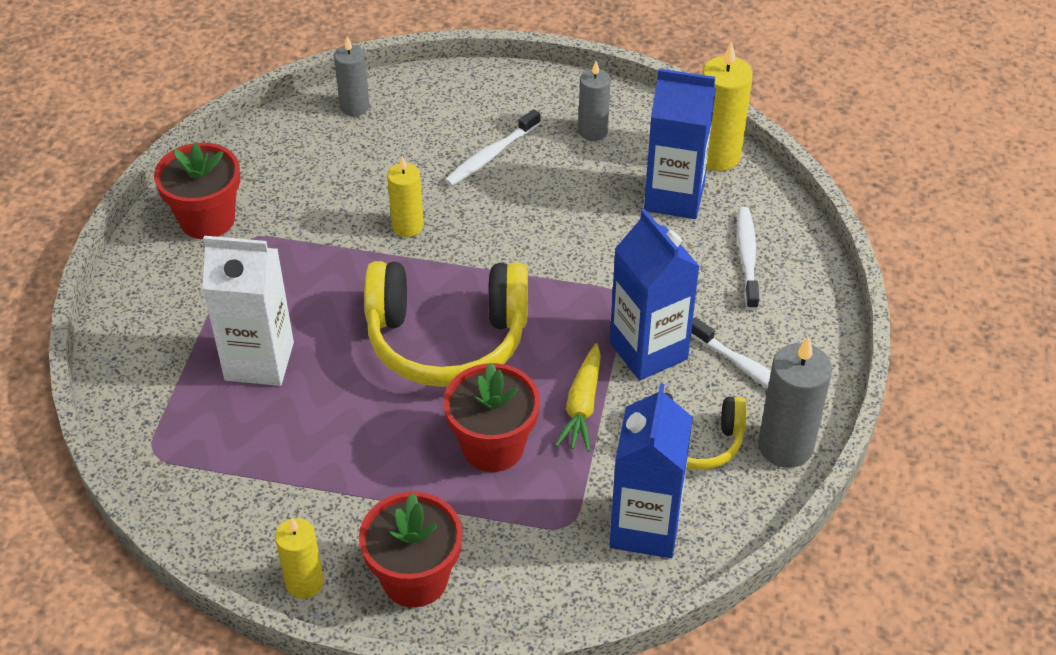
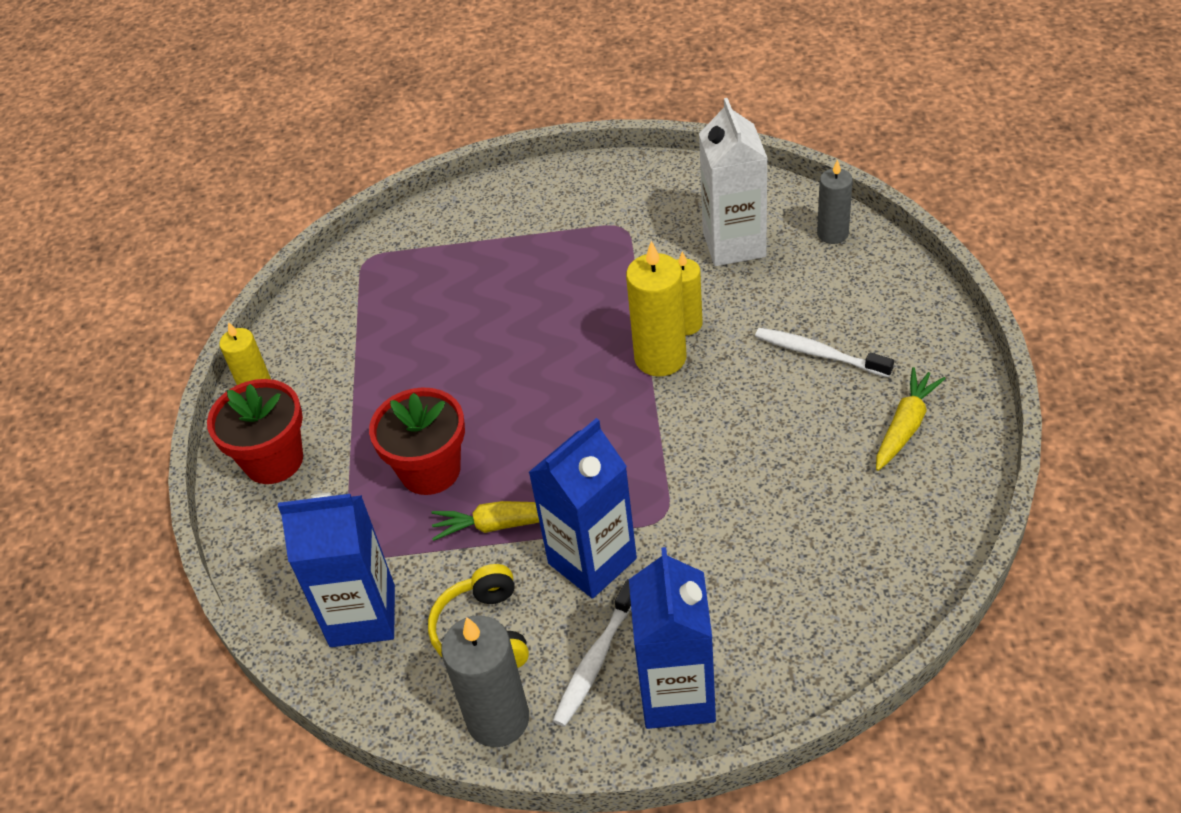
camera: 80 degrees right, 0 degrees up
red flower pot [154,143,240,239] -> none
white carton [202,236,294,386] -> white carton moved to [699,98,768,266]
yellow headphones [364,261,528,387] -> none
grey candle [578,61,611,141] -> yellow carrot [876,367,946,471]
blue carton [644,69,716,219] -> blue carton moved to [629,547,716,729]
yellow candle [702,42,753,171] -> yellow candle moved to [626,241,686,376]
white toothbrush [737,207,759,310] -> none

